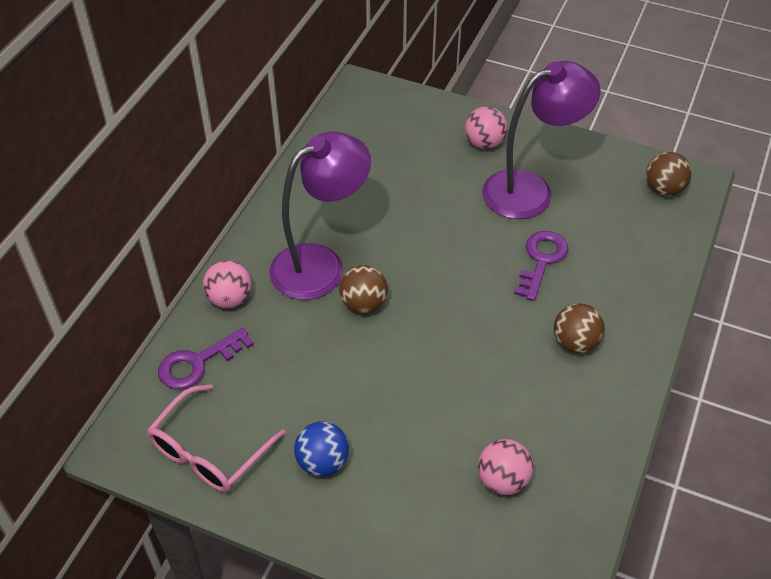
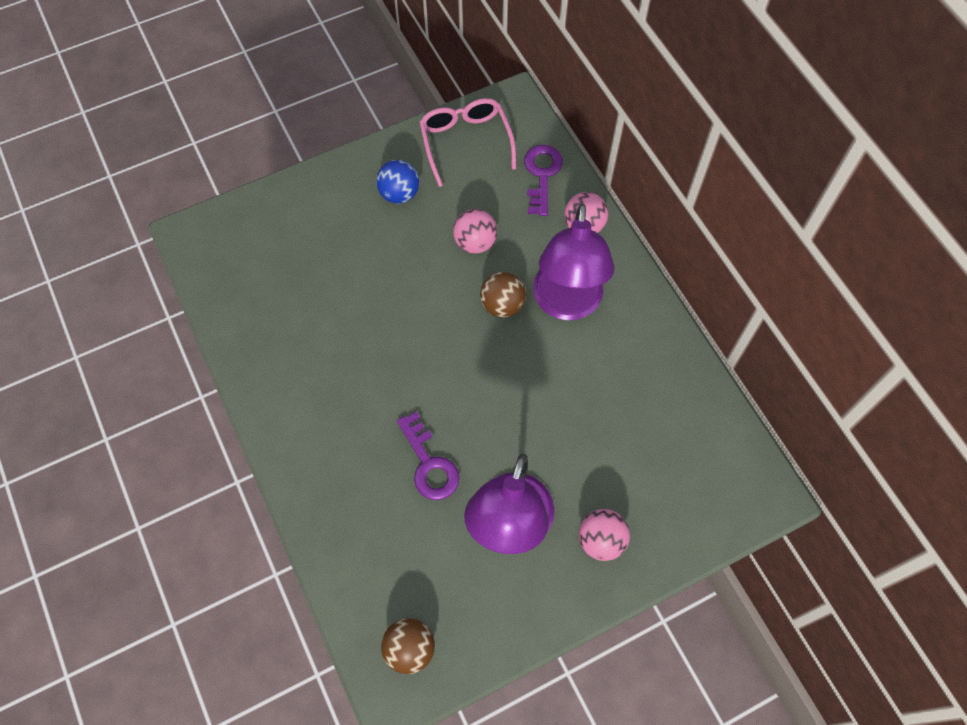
camera: 130 degrees right, 15 degrees up
pink ball [478,439,534,495] -> pink ball moved to [453,209,497,254]
brown ball [554,303,605,353] -> none

